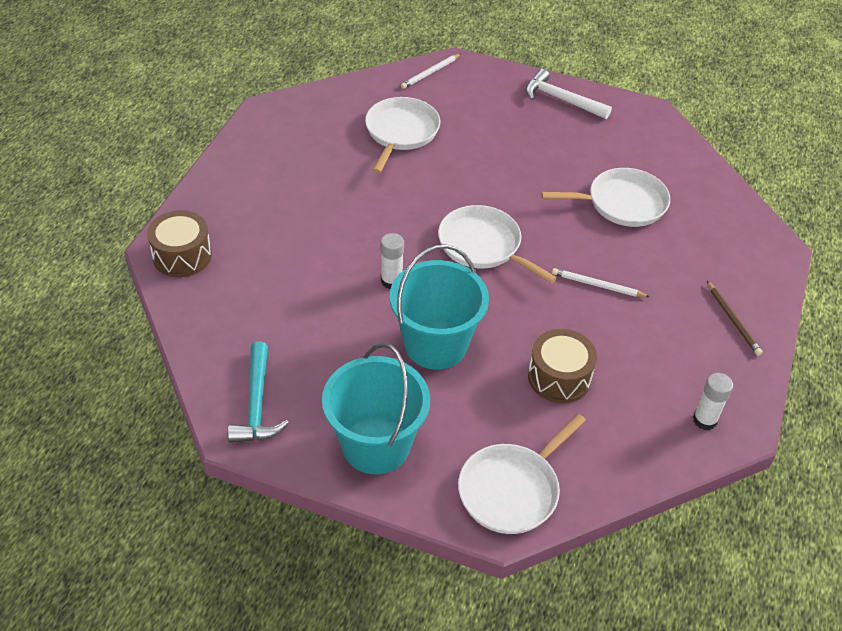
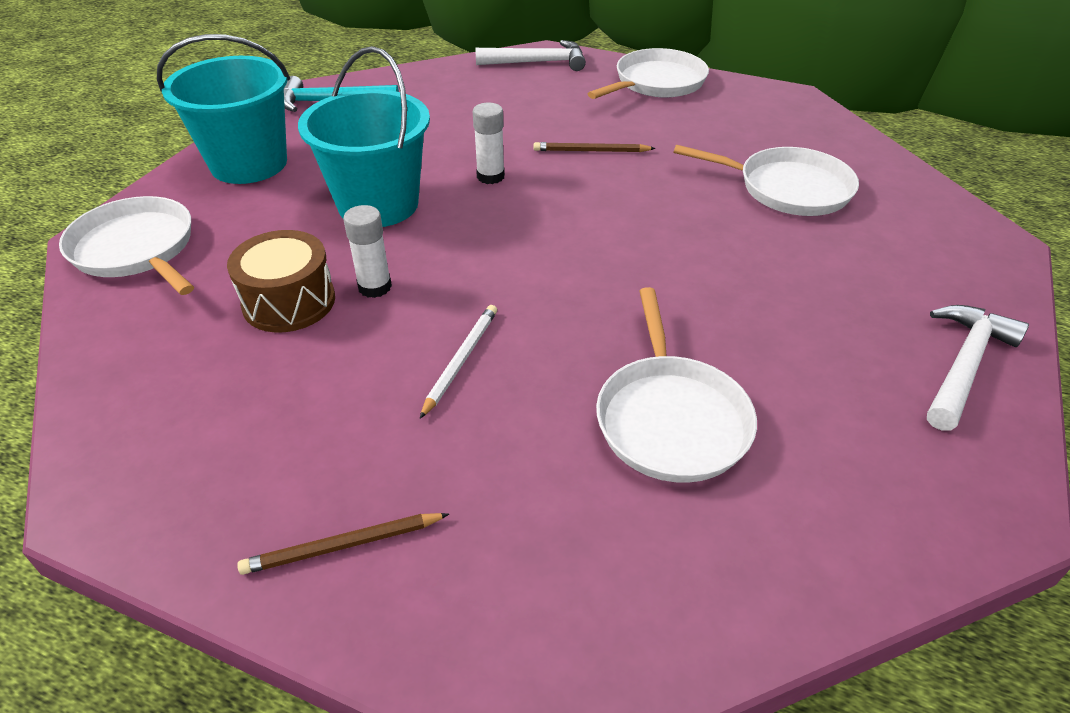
camera: 95 degrees right, 5 degrees down
brown drum [147,210,212,277] -> white hammer [475,40,586,71]
white pencil [401,54,461,89] -> none
white pan [438,205,557,283] -> white pan moved to [588,48,709,99]
white glue stick [693,373,733,430] -> white glue stick moved to [343,205,392,298]
none -> brown pencil [533,142,656,152]

